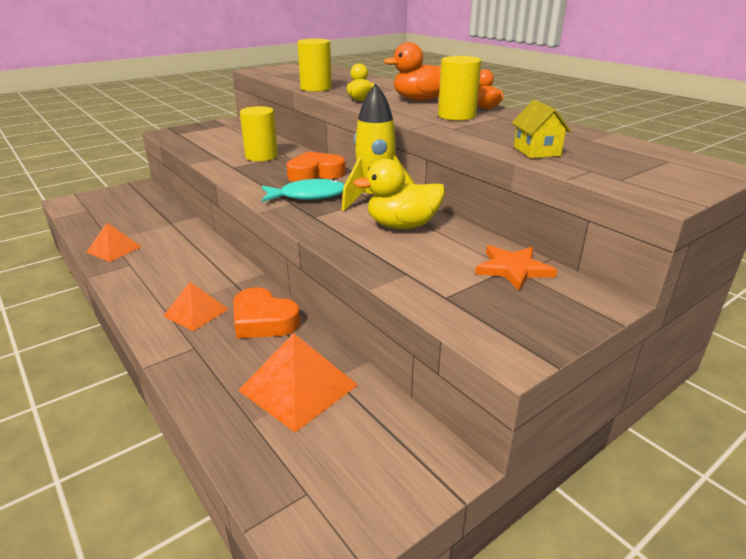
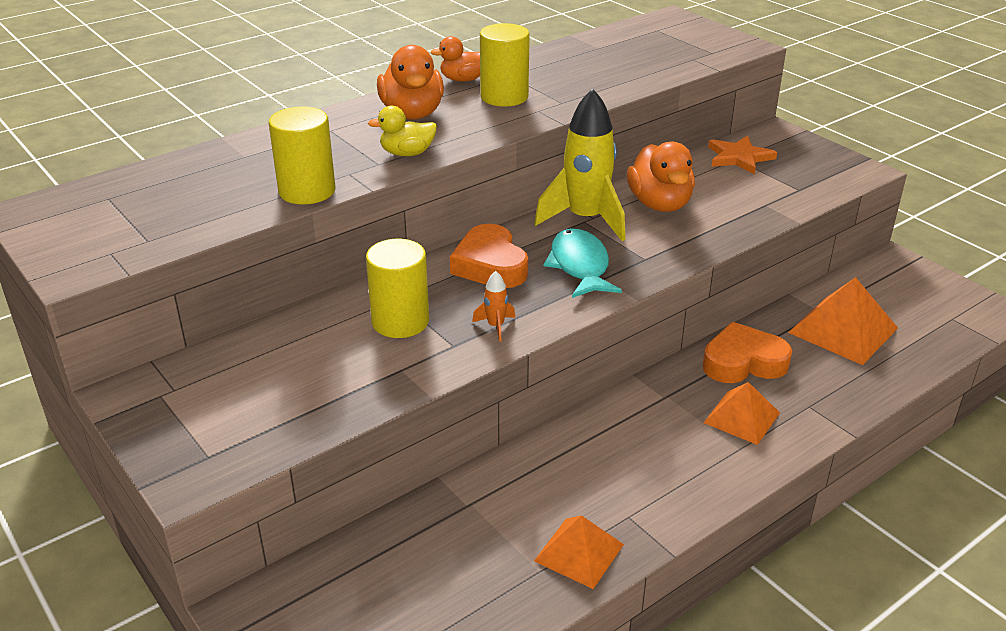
camera: 90 degrees left, 5 degrees up
orange heart [233,287,301,338] -> orange heart turned 135 degrees counterclockwise [703,322,792,383]
yellow duck [353,159,445,229] -> orange duck [627,142,695,212]
yellow house [512,100,572,158] -> none
none -> orange rocket [472,271,515,342]

